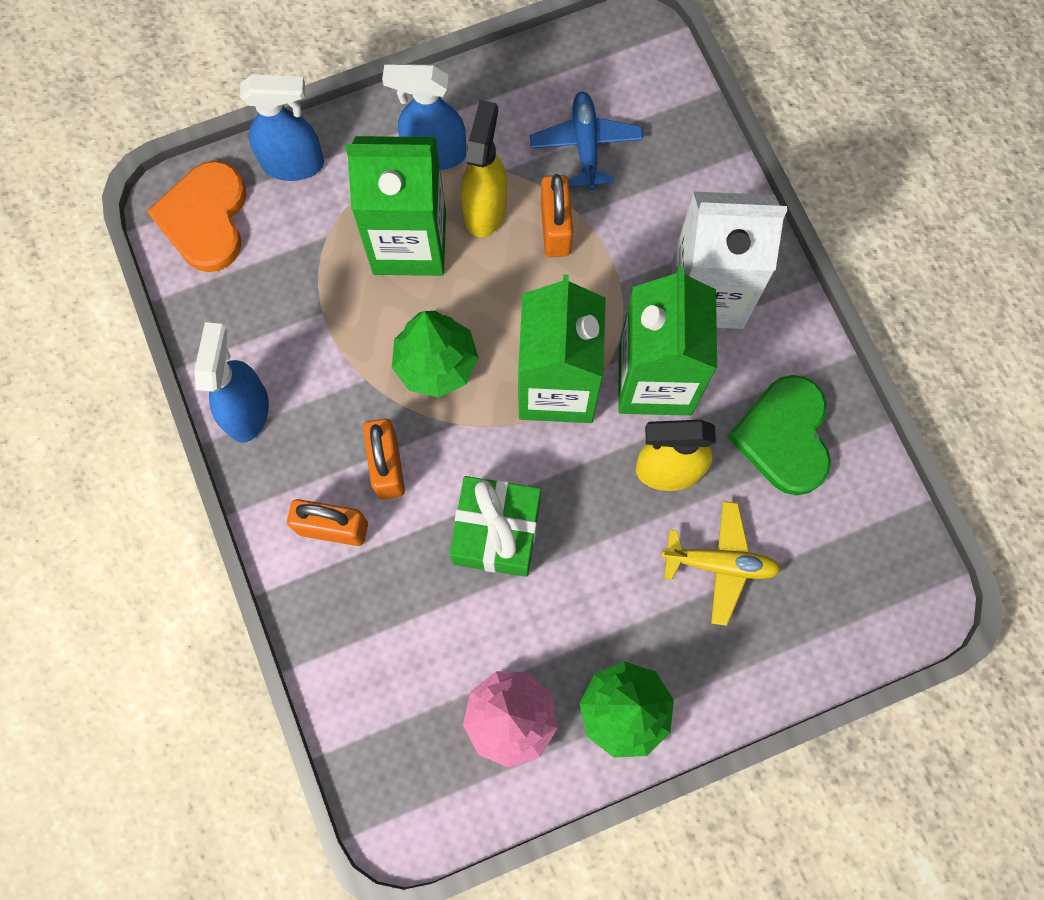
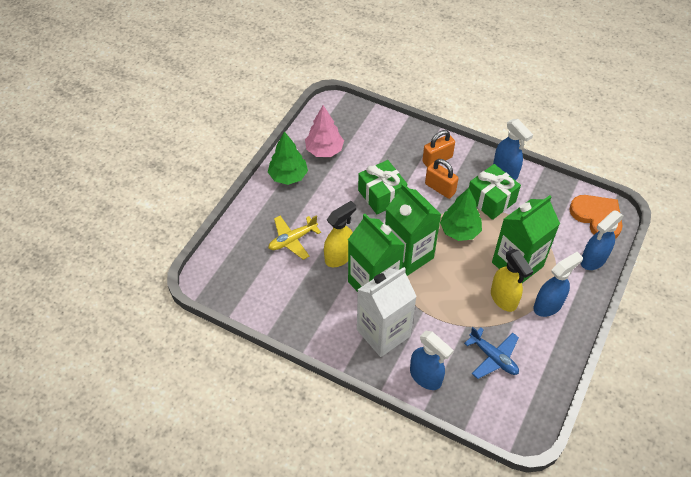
camera: 140 degrees right, 20 degrees down
orange padlock [541,174,573,257] -> none
green heart [727,375,831,495] -> none
none -> blue spray bottle [410,331,454,390]
none -> green gift [469,164,521,220]

